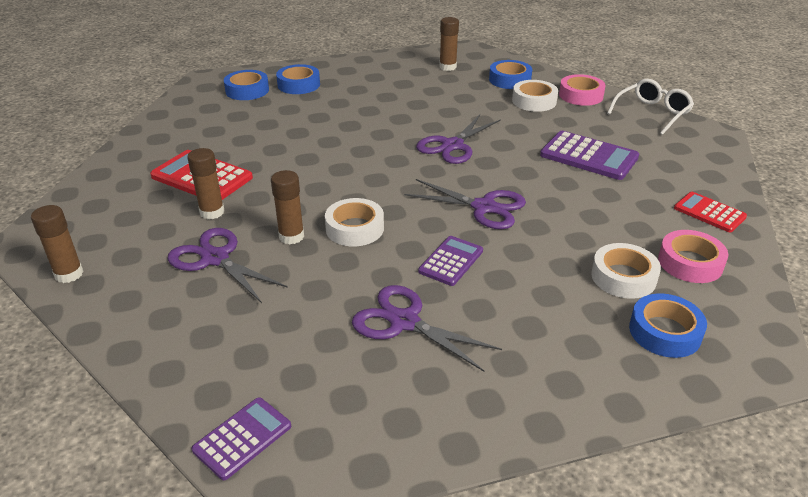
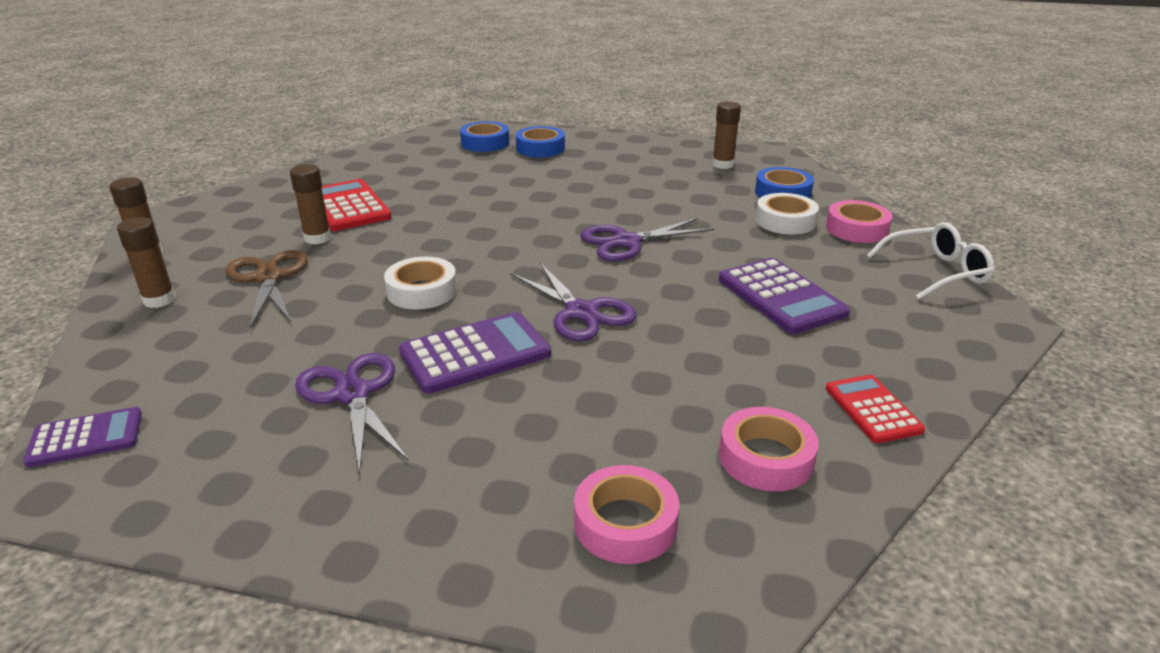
camera: 30 degrees right, 5 degrees down
purple scissors [167,228,288,303] -> brown scissors [226,250,308,328]
brown glue stick [271,170,304,244] -> brown glue stick moved to [117,217,176,308]
purple calculator [418,236,483,286] -> purple calculator [399,312,551,394], size x1.60
white tape [591,243,661,299] -> none
blue tape [629,293,707,358] -> pink tape [574,465,679,564]

